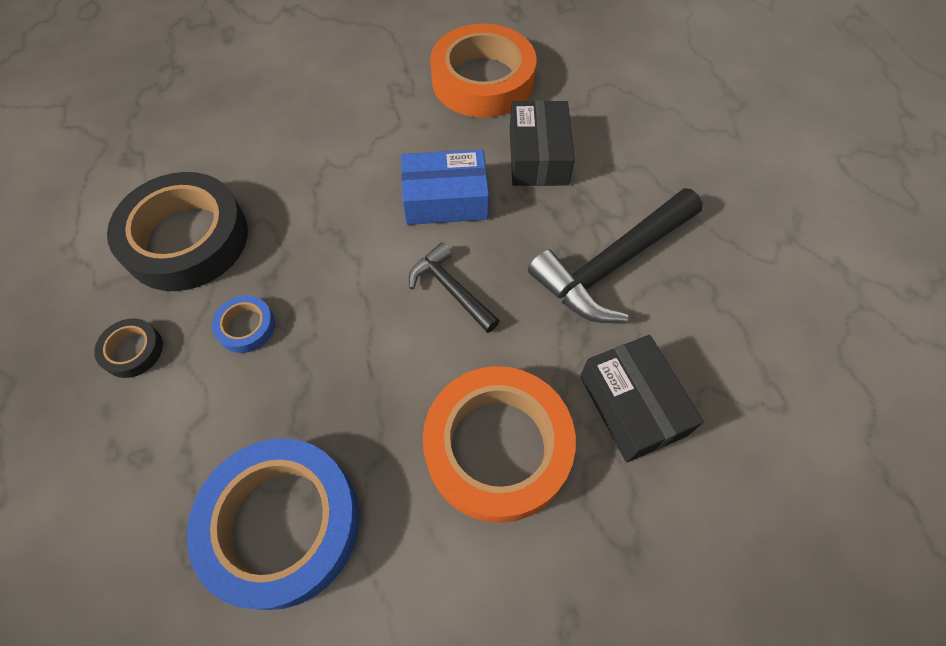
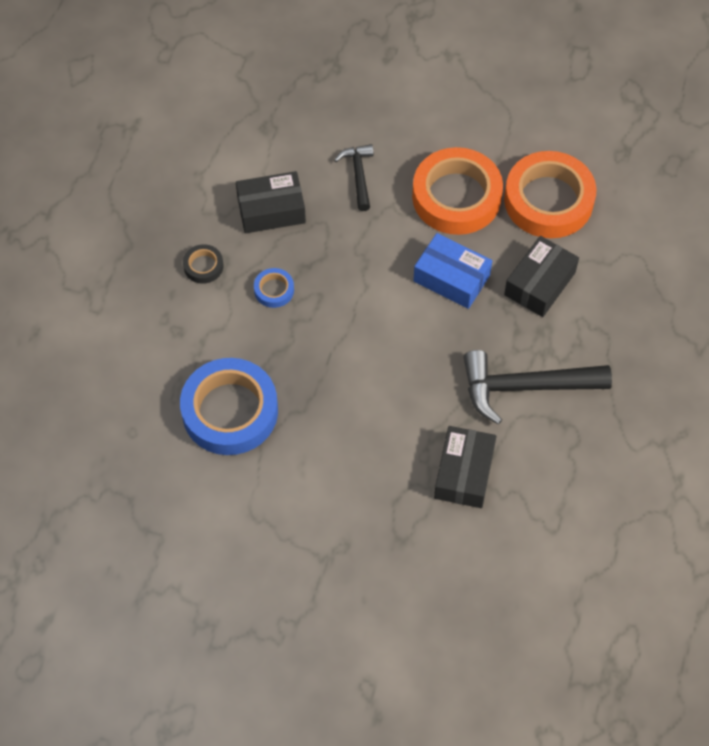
camera: 35 degrees right, 0 degrees up
black tape [107,172,248,291] -> black box [236,171,306,233]
black hammer [409,242,500,333] -> black hammer moved to [334,144,374,211]
orange tape [423,366,576,523] -> orange tape moved to [412,147,503,235]

